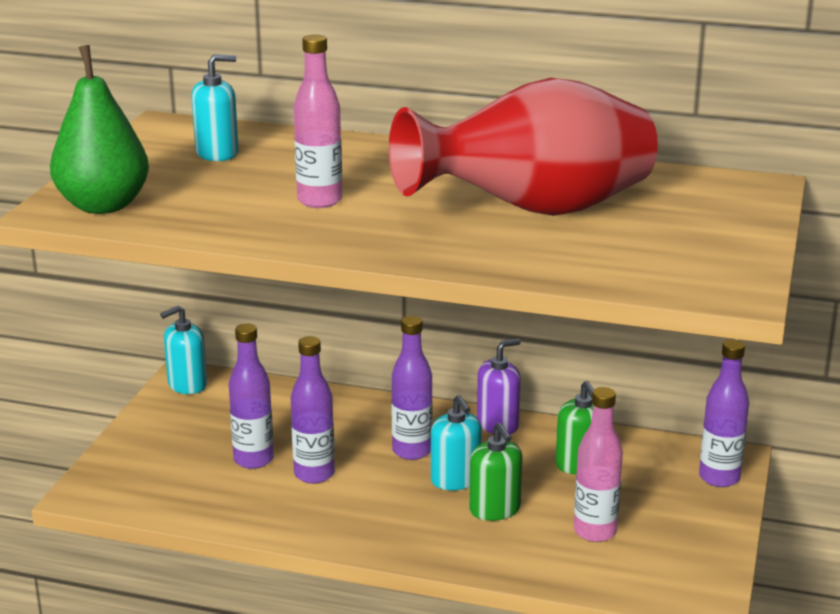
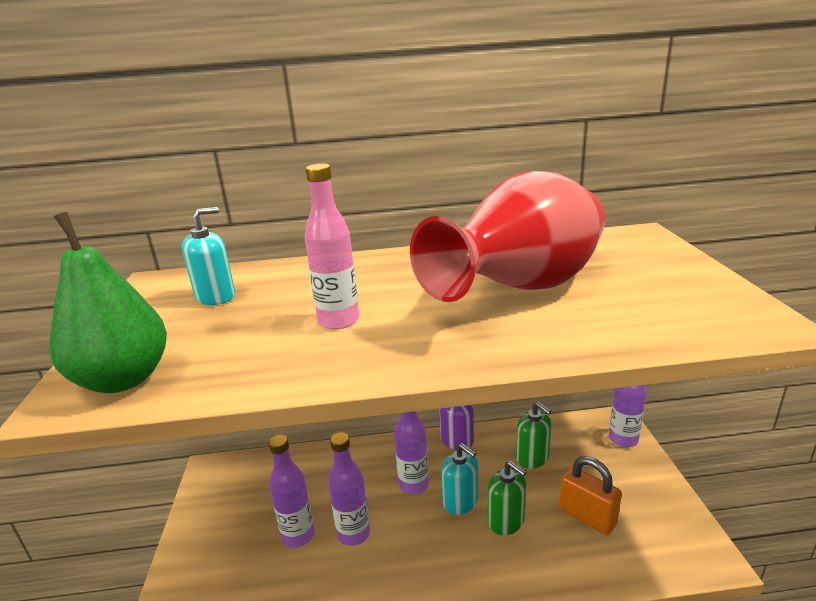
camera: 20 degrees left, 0 degrees up
turquoise soap dispenser [160,306,207,394] -> none
pink bottle [574,387,623,542] -> orange padlock [559,456,622,535]

